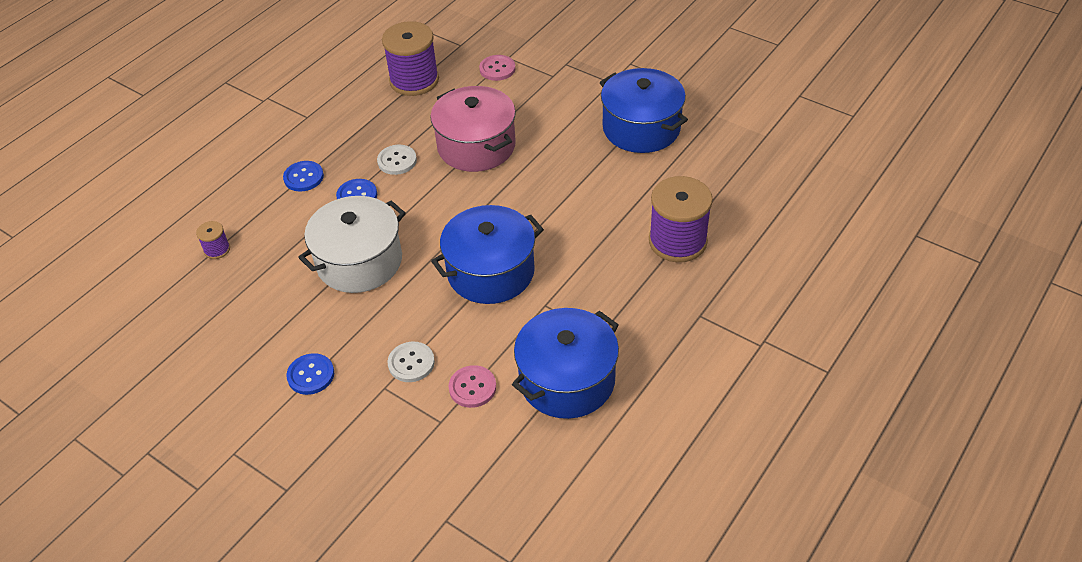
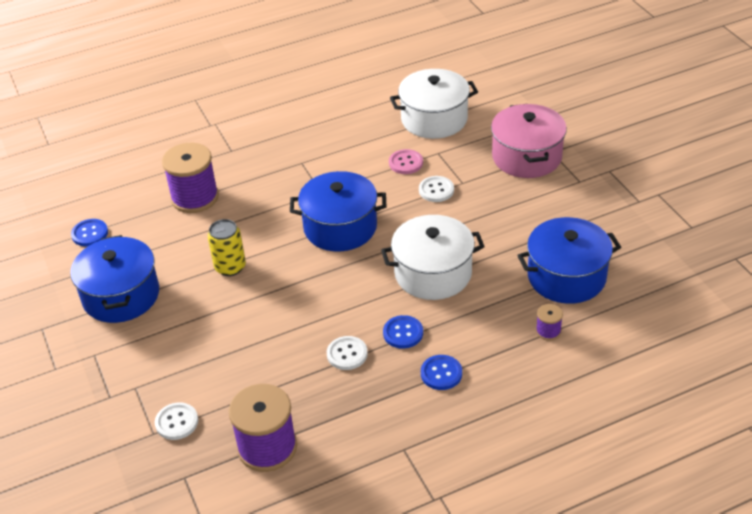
camera: 150 degrees left, 5 degrees down
blue button [286,353,334,395] -> blue button moved to [71,219,108,246]
pink pot [430,86,516,172] -> pink pot moved to [491,104,567,178]
pink button [479,55,515,81] -> white button [155,402,198,440]
blue pot [512,308,619,419] -> blue pot moved to [517,217,621,304]
none -> yellow can [208,219,246,276]
none -> white pot [390,69,478,139]

